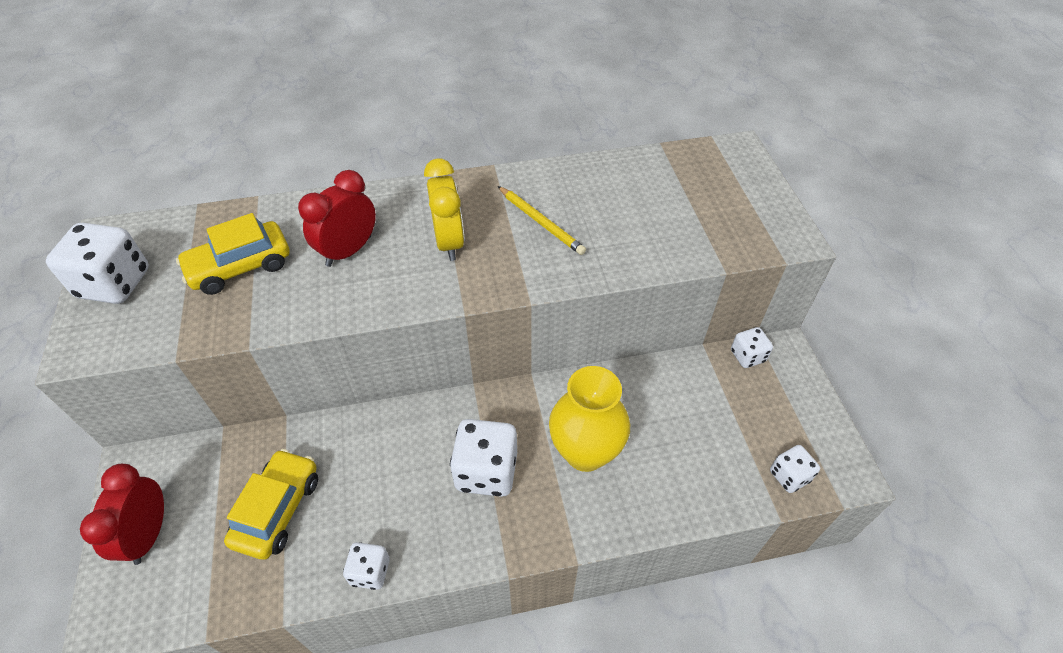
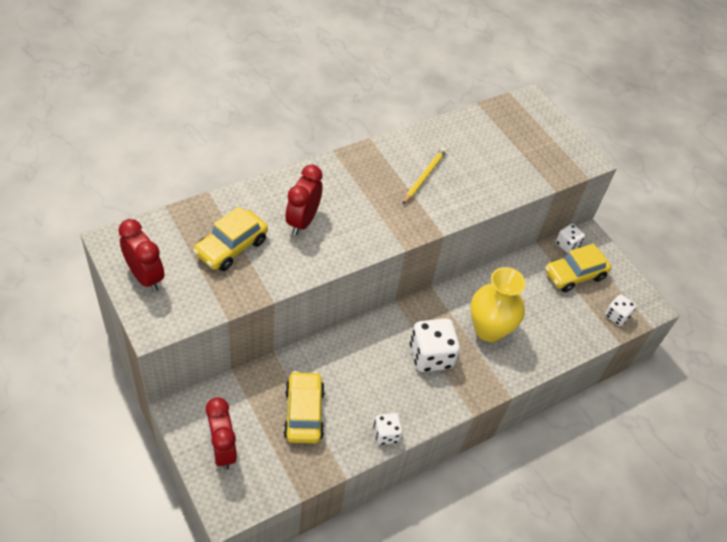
camera: 25 degrees left, 0 degrees up
white dice [46,222,149,304] -> red clock [118,219,164,292]
yellow clock [424,158,465,261] -> none
yellow pencil [498,186,586,255] -> yellow pencil turned 90 degrees counterclockwise [402,147,447,205]
none -> yellow car [545,244,611,292]

